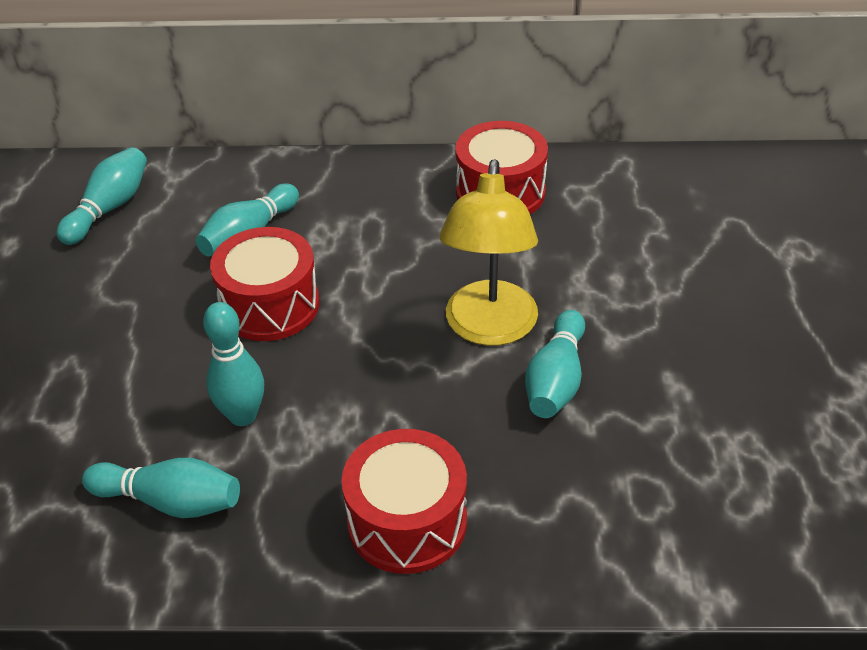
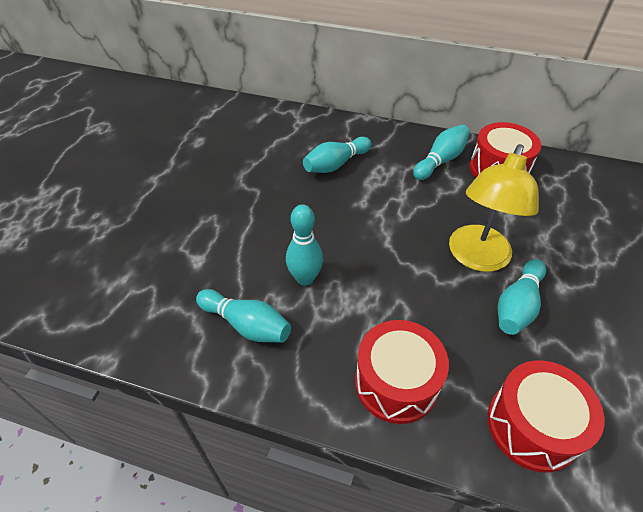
camera: 15 degrees right, 5 degrees up
turquoise bowling pin [57,147,147,245] -> turquoise bowling pin moved to [413,125,470,180]
red drum [210,227,319,341] -> red drum moved to [487,360,604,472]

